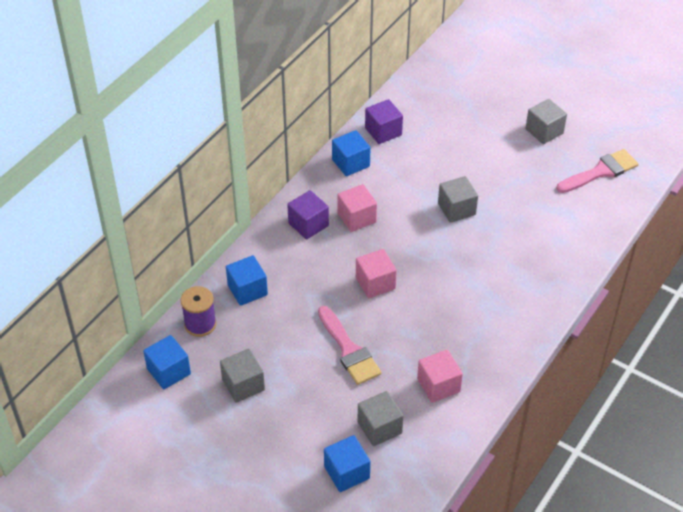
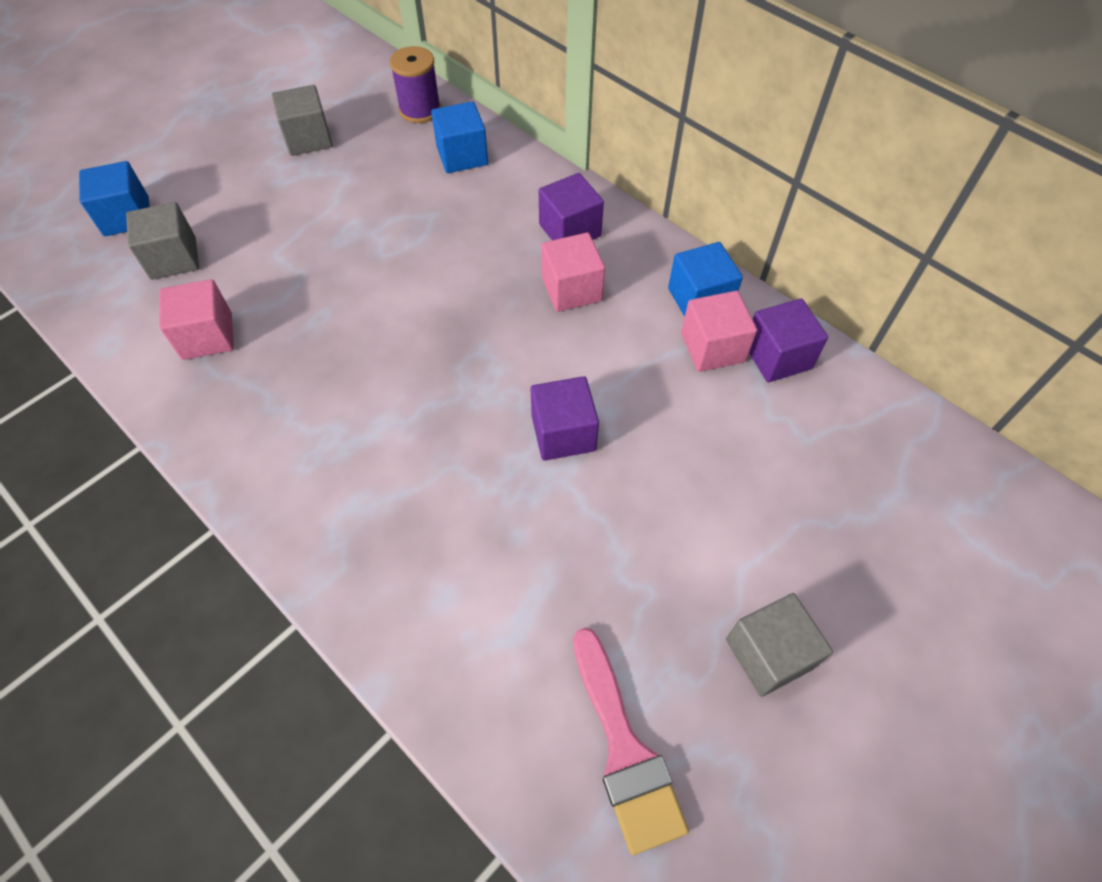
camera: 100 degrees right, 10 degrees up
blue cube [143,335,191,389] -> none
pink brush [318,306,382,385] -> none
pink cube [356,249,397,298] -> pink cube moved to [681,291,757,372]
grey cube [438,176,478,223] -> purple cube [531,376,599,461]

